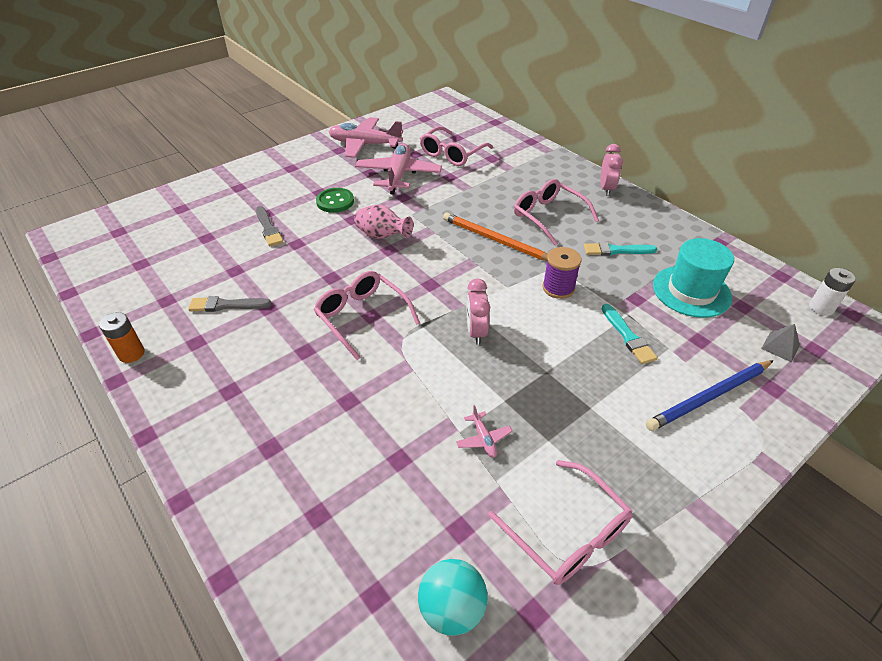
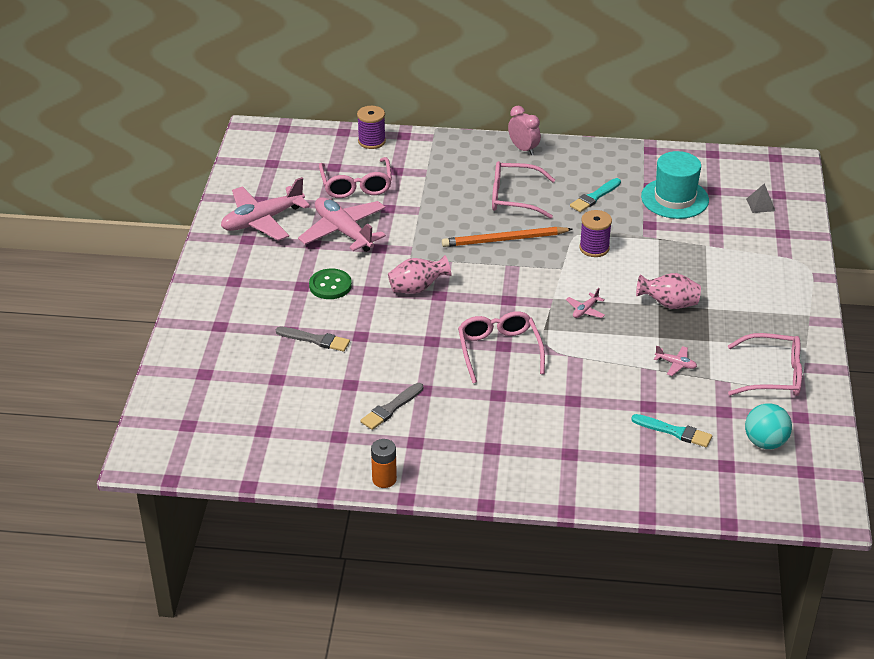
camera: 45 degrees left, 5 degrees down
pink glasses [314,271,420,360] -> pink glasses turned 75 degrees clockwise [458,311,545,383]
pink clock [467,279,490,345] -> pink plane [566,288,605,318]
turquoise brush [602,304,658,364] -> turquoise brush moved to [631,414,712,447]
blue pencil [646,360,774,431] -> none
white battery [809,268,856,316] -> none
none -> purple spool [357,106,386,149]
none -> pink vase [636,273,701,309]

